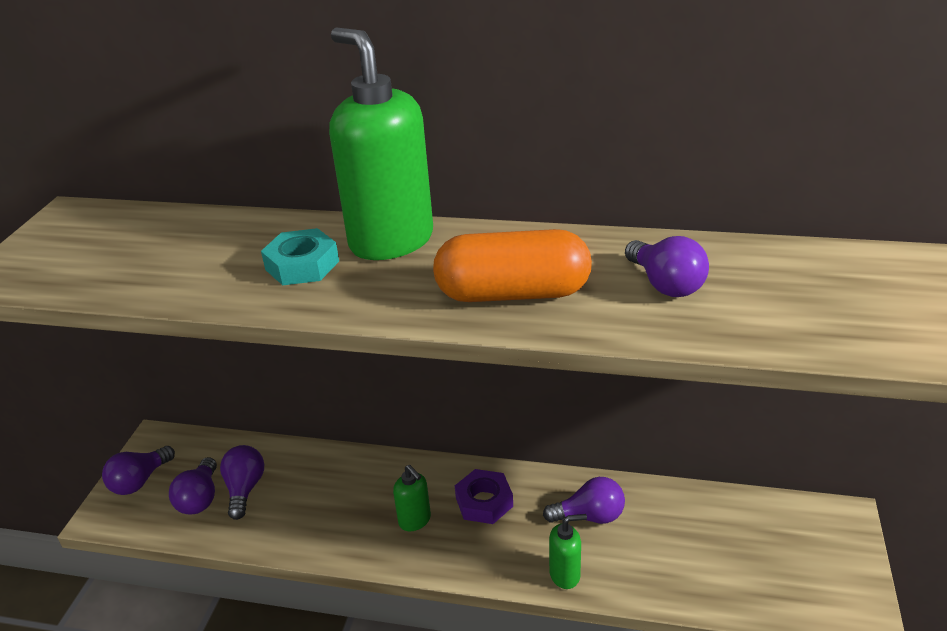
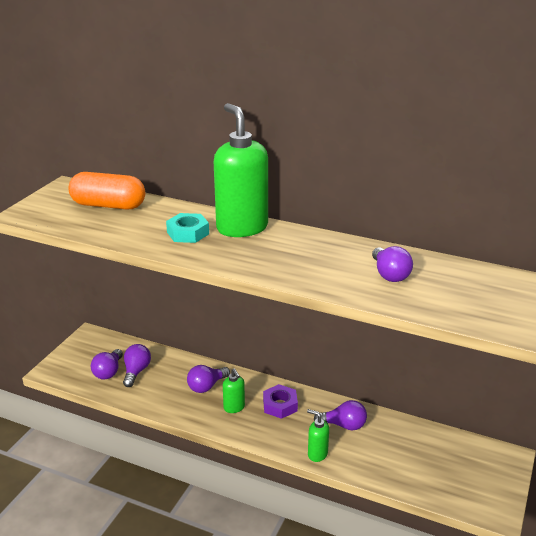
camera: 10 degrees right, 5 degrees down
purple light bulb [102,446,175,495] -> purple light bulb moved to [187,365,230,393]
orange capsule [433,229,592,302] -> orange capsule moved to [68,172,145,209]
green soap dispenser [549,514,587,589] -> green soap dispenser turned 150 degrees counterclockwise [307,409,329,462]

